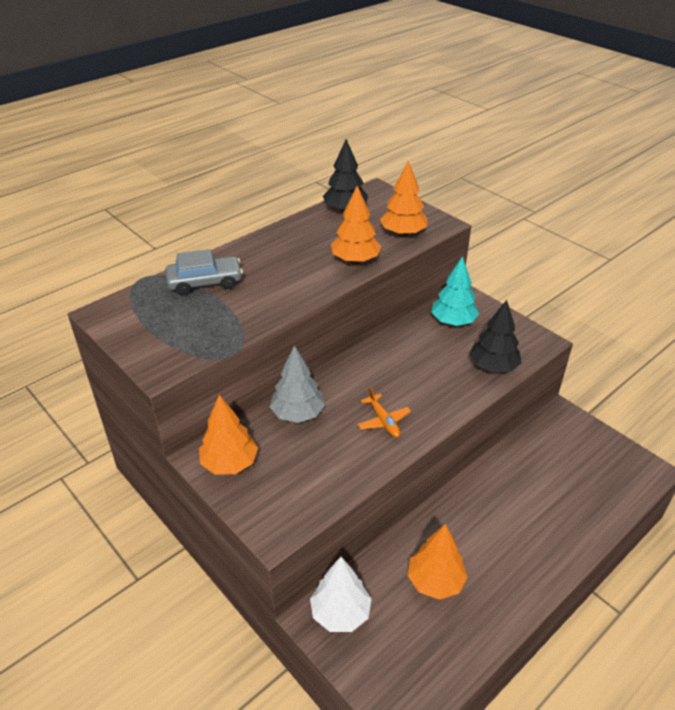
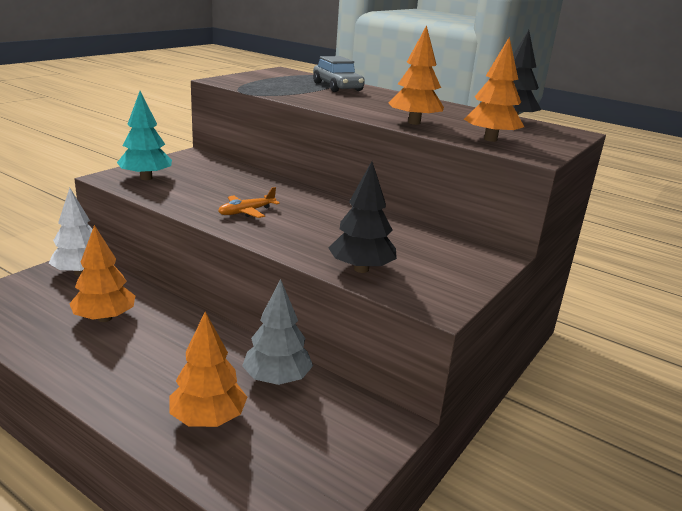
camera: 75 degrees right, 15 degrees down
orange tree [199,395,258,474] -> orange tree moved to [170,312,247,427]
grey tree [270,346,325,423] -> grey tree moved to [242,279,313,385]
turquoise tree [431,256,479,326] -> turquoise tree moved to [117,91,172,180]

